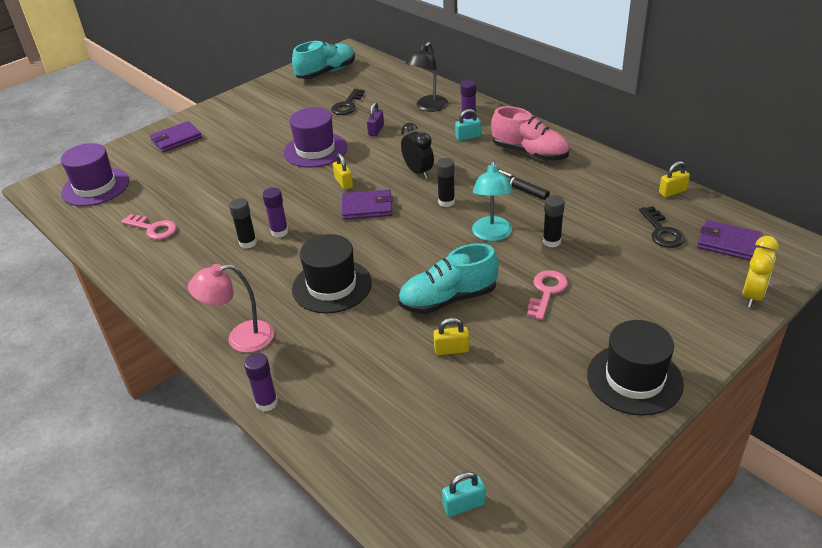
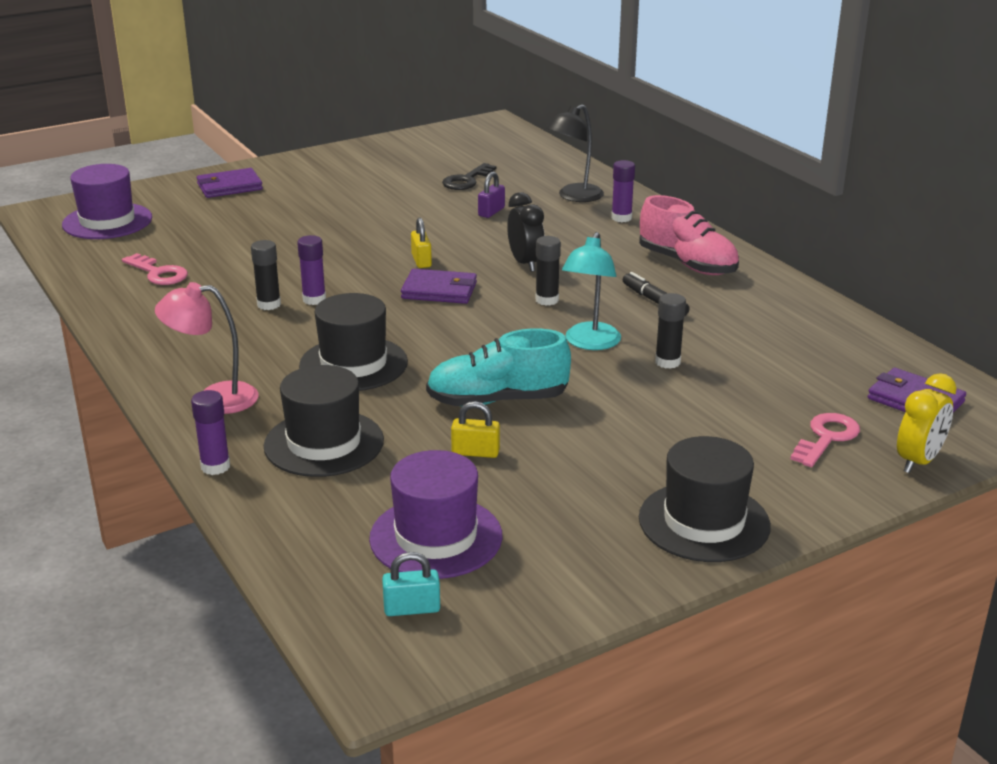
camera: 10 degrees right, 10 degrees down
purple hat [284,107,347,168] -> purple hat moved to [369,450,503,579]
turquoise shoe [292,41,355,79] -> none
turquoise padlock [455,109,481,141] -> none
pink key [527,270,568,320] -> pink key moved to [790,413,860,467]
black key [639,206,685,248] -> none
yellow padlock [659,161,690,197] -> none
none -> black hat [264,365,384,477]

